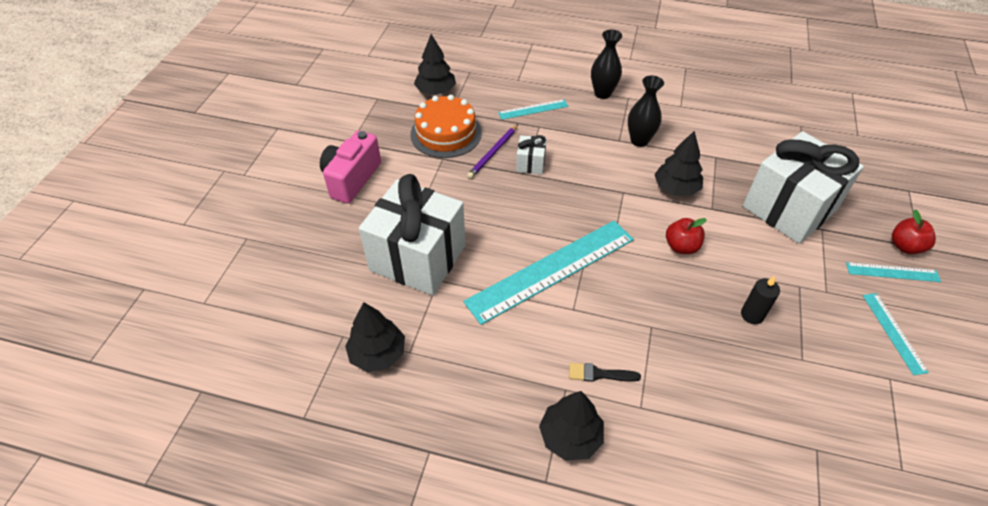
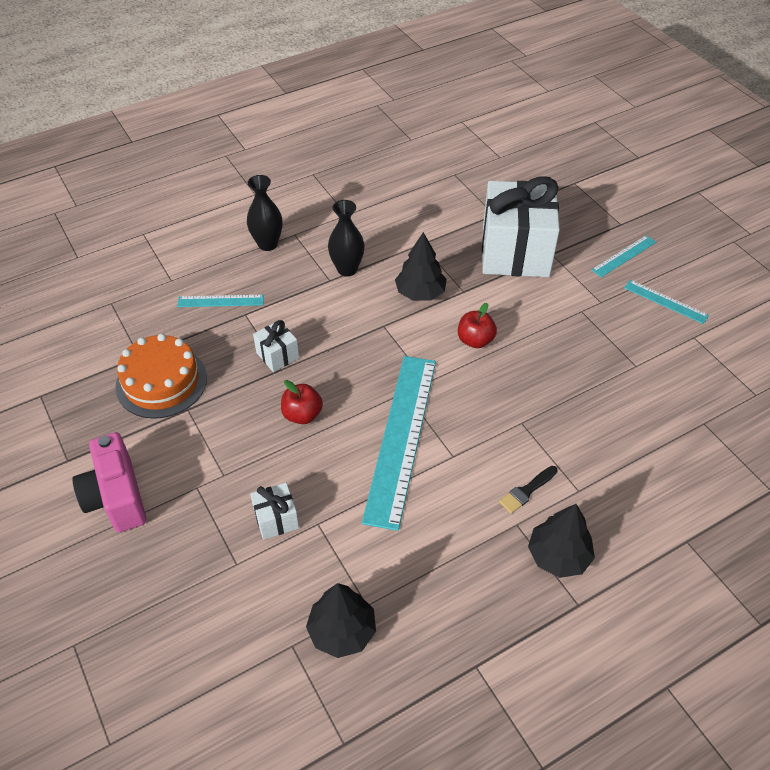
camera: 45 degrees left, 0 degrees up
white gift [359,174,466,295] -> white gift [250,483,299,540], size x0.42
black tree [414,34,456,95] -> none
purple pencil [467,124,518,179] -> none
turquoise ruler [498,99,568,120] -> turquoise ruler turned 60 degrees clockwise [177,295,264,307]
black candle [741,276,780,324] -> none
red apple [892,209,936,254] -> red apple moved to [281,380,323,424]

